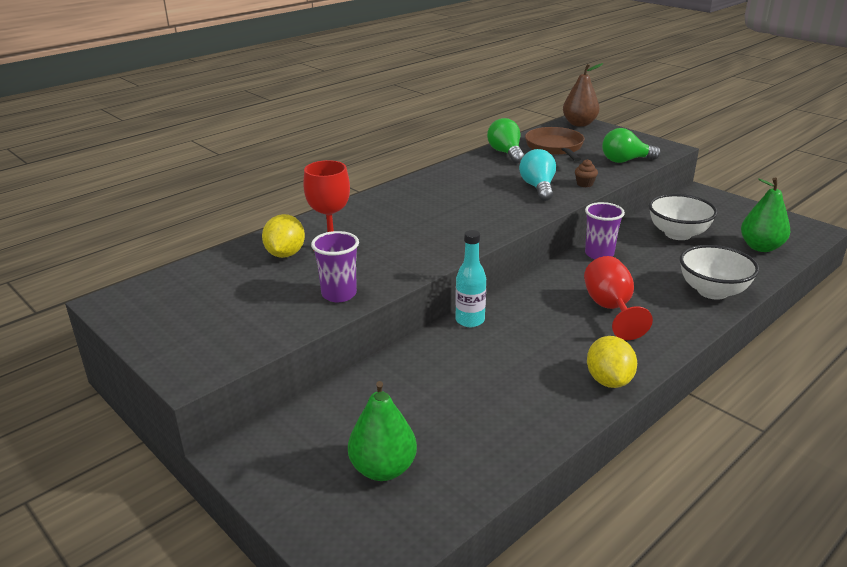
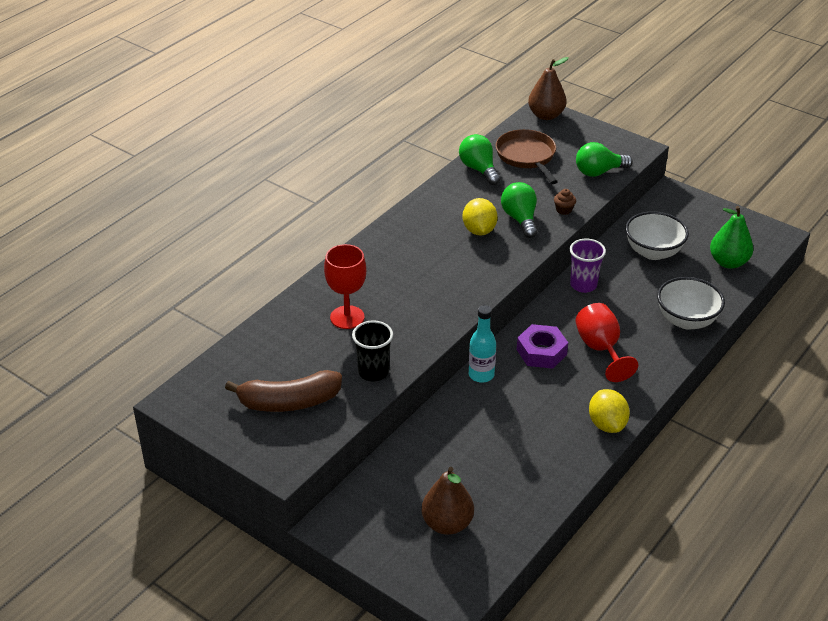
camera: 10 degrees left, 10 degrees up
yellow lemon [262,214,305,258] -> yellow lemon moved to [463,198,498,235]
purple cup [311,231,359,302] -> black cup [352,320,393,381]
green pear [348,381,417,481] -> brown pear [422,467,474,535]
turquoise light bulb [519,149,556,201] -> green light bulb [501,182,537,238]
none -> brown banana [225,370,342,412]
none -> purple nut [517,324,568,369]

